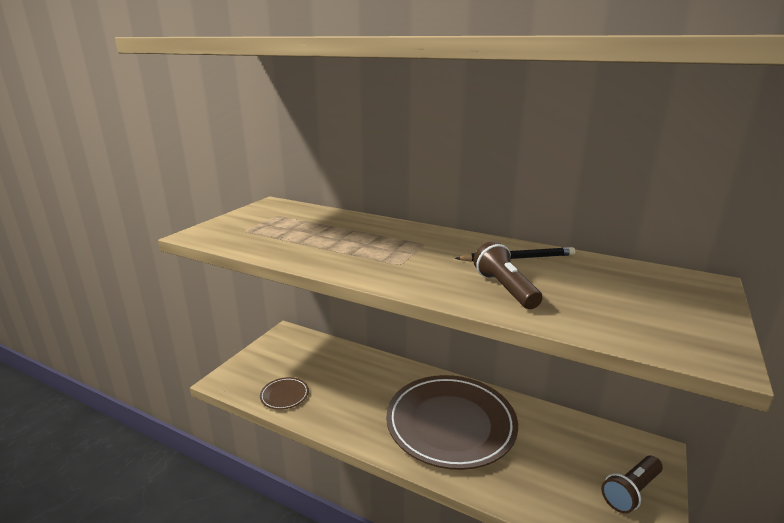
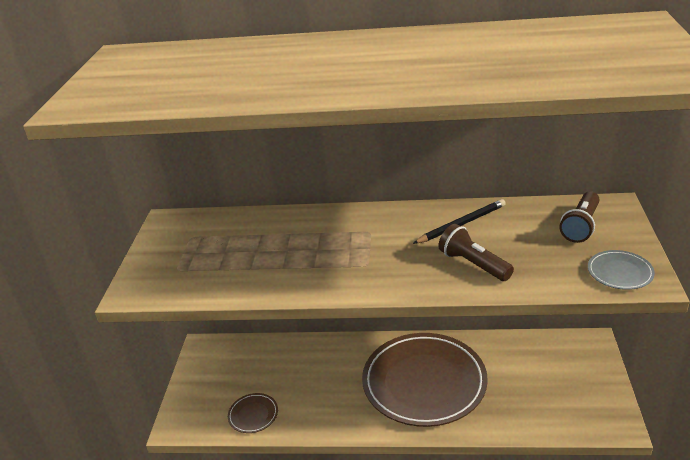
camera: 20 degrees left, 10 degrees up
brown flashlight [601,456,663,514] -> brown flashlight moved to [559,191,600,243]
none -> grey plate [588,250,655,290]

